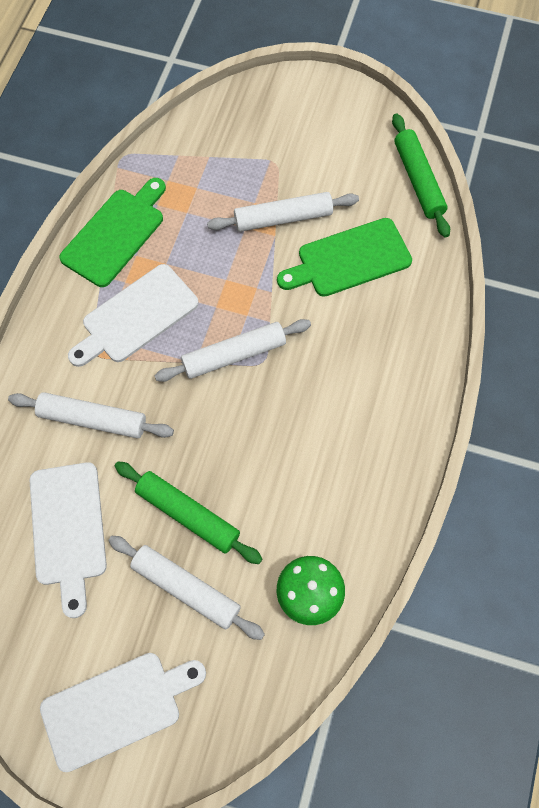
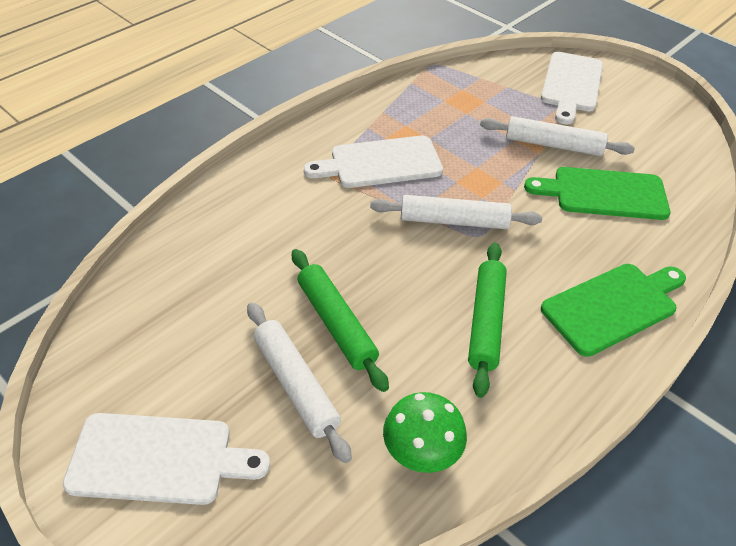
camera: 25 degrees right, 20 degrees down
white rolling pin [8,392,174,438] -> none
white cutting board [29,462,107,618] -> white cutting board moved to [541,52,603,125]
green cutting board [59,178,166,287] -> green cutting board moved to [541,264,686,357]
green rolling pin [392,113,450,238] -> green rolling pin moved to [468,243,507,398]

